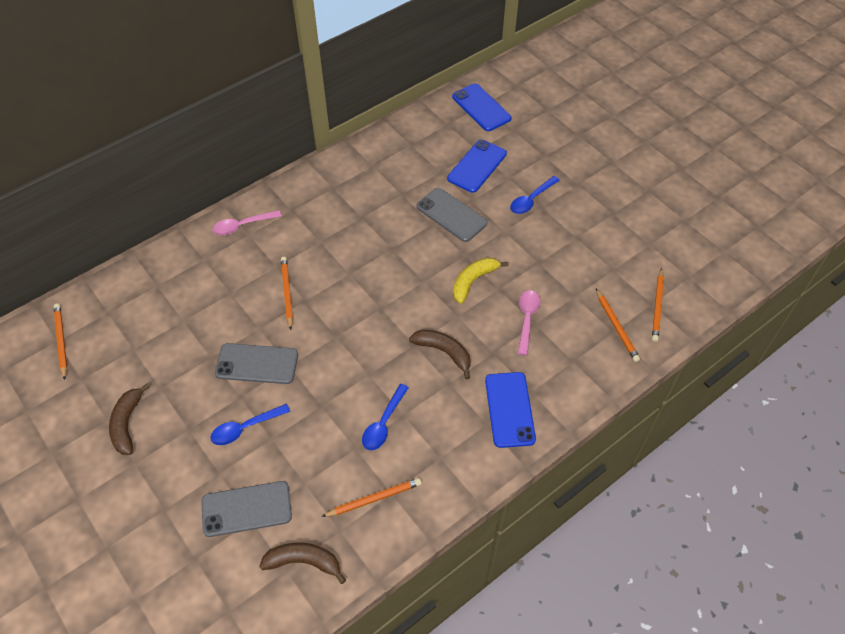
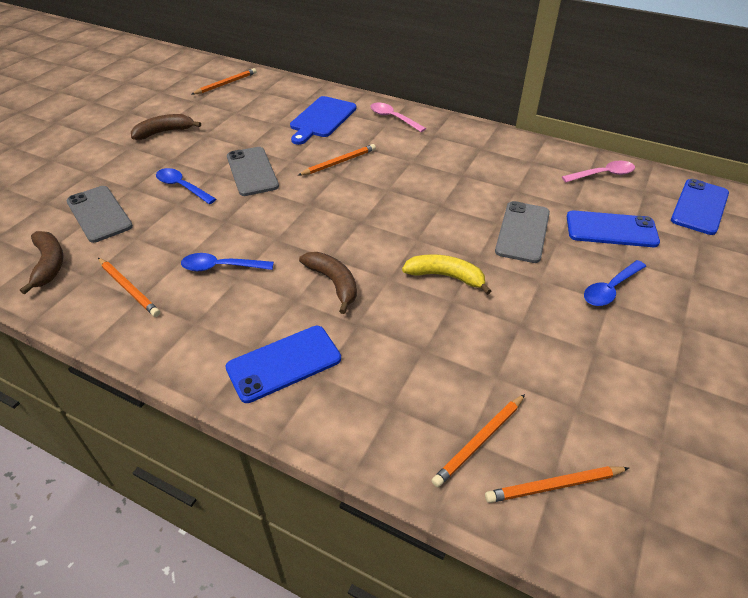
camera: 65 degrees right, 10 degrees down
brown banana [409,330,471,379] -> brown banana turned 45 degrees counterclockwise [299,252,357,314]
blue spoon [510,176,560,214] -> blue spoon turned 60 degrees counterclockwise [584,260,646,306]
pink spoon [518,290,540,356] -> pink spoon moved to [562,161,635,182]
none -> blue cutting board [290,96,357,145]

